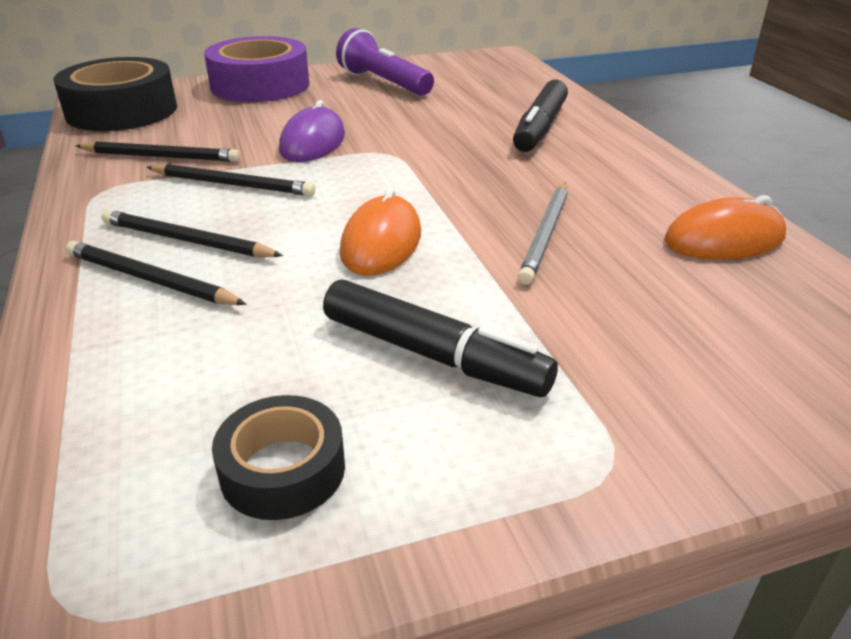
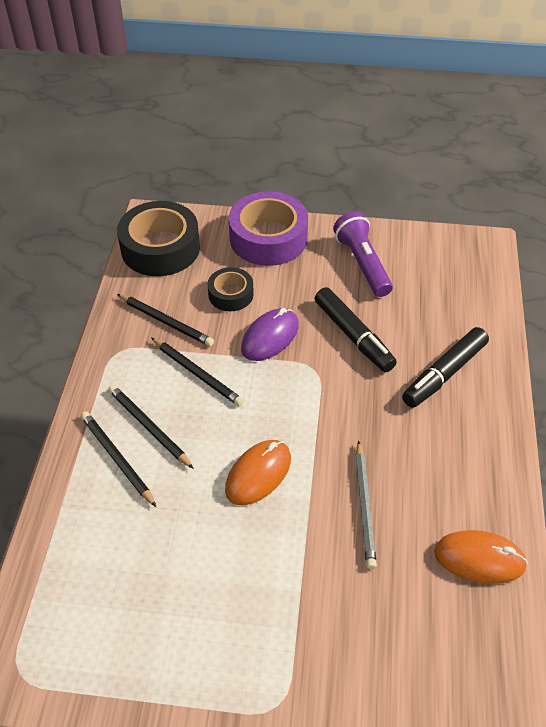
camera: 25 degrees right, 15 degrees up
black tape [212,395,345,520] -> black tape moved to [207,267,254,311]
black marker [323,280,558,397] -> black marker moved to [315,287,397,372]
grey pencil [518,182,568,285] -> grey pencil turned 45 degrees counterclockwise [356,440,377,569]

